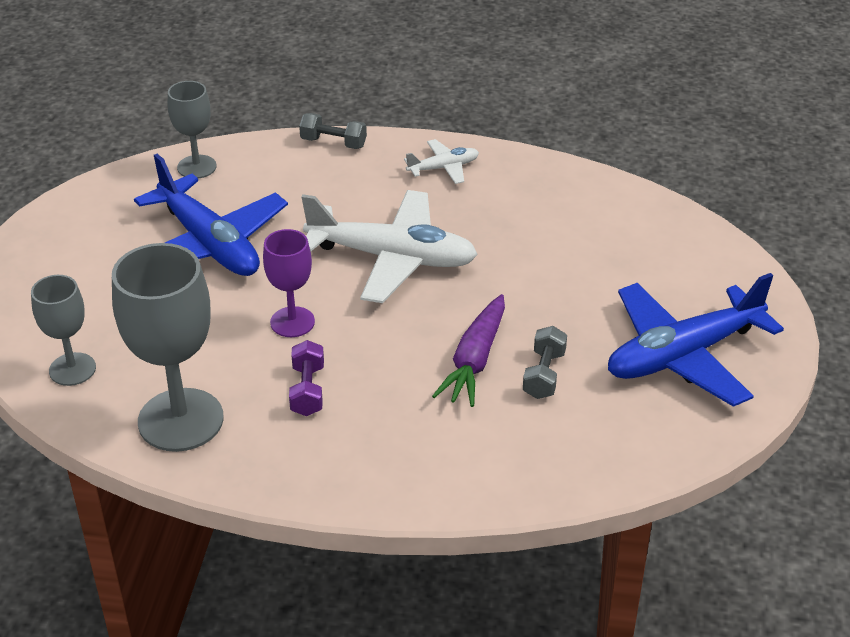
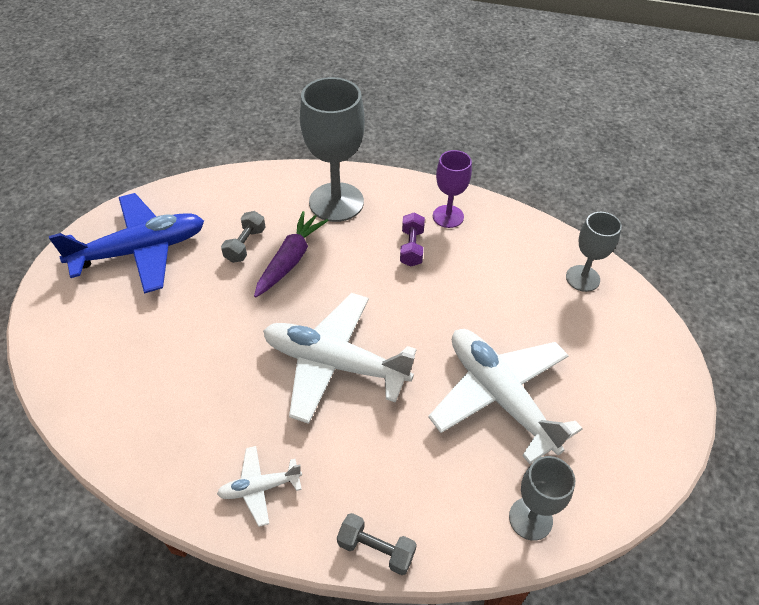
camera: 175 degrees left, 10 degrees up
grey goblet [112,243,224,452] -> grey goblet moved to [300,77,365,222]
blue plane [134,154,288,276] -> white plane [428,329,583,464]
purple goblet [263,229,315,337] -> purple goblet moved to [433,150,472,228]

